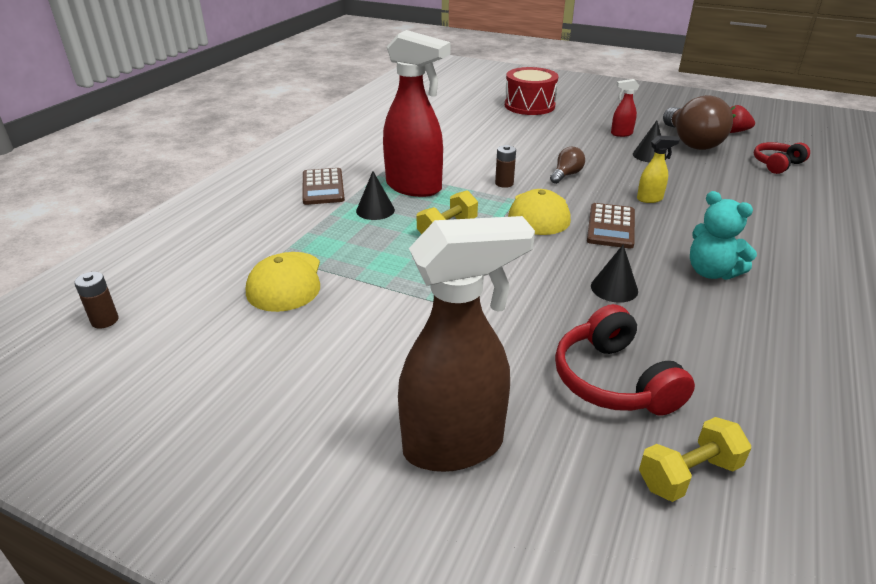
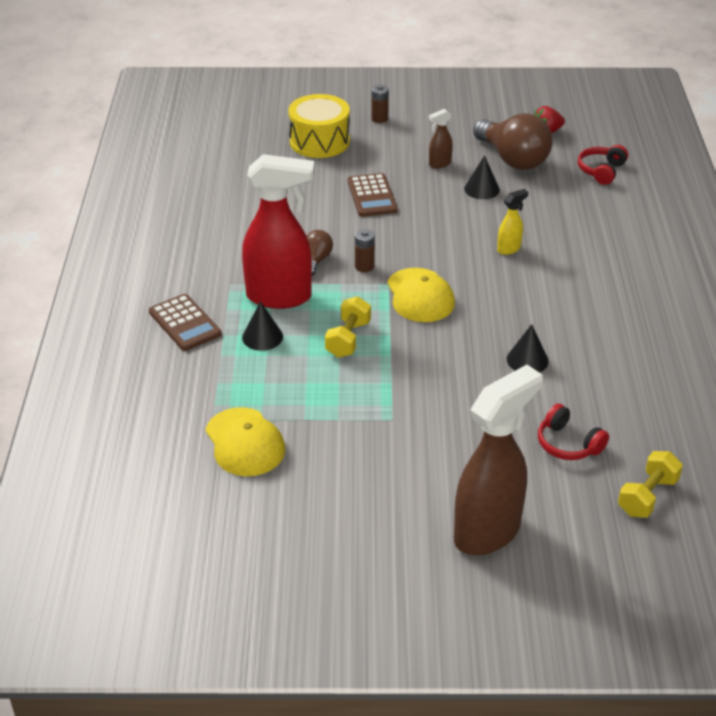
camera: 25 degrees left, 5 degrees up
brown battery [74,272,119,329] -> brown battery moved to [371,85,389,123]
red drum [505,67,558,115] -> yellow drum [289,94,350,158]
brown light bulb [550,147,585,184] -> brown light bulb moved to [307,230,333,276]
red headphones [555,304,695,416] -> red headphones [538,403,609,460], size x0.66
brown calculator [587,203,635,249] -> brown calculator moved to [348,173,398,217]
red spray bottle [611,79,639,137] -> brown spray bottle [429,109,453,169]
turquoise teddy bear [690,191,757,280] -> none

